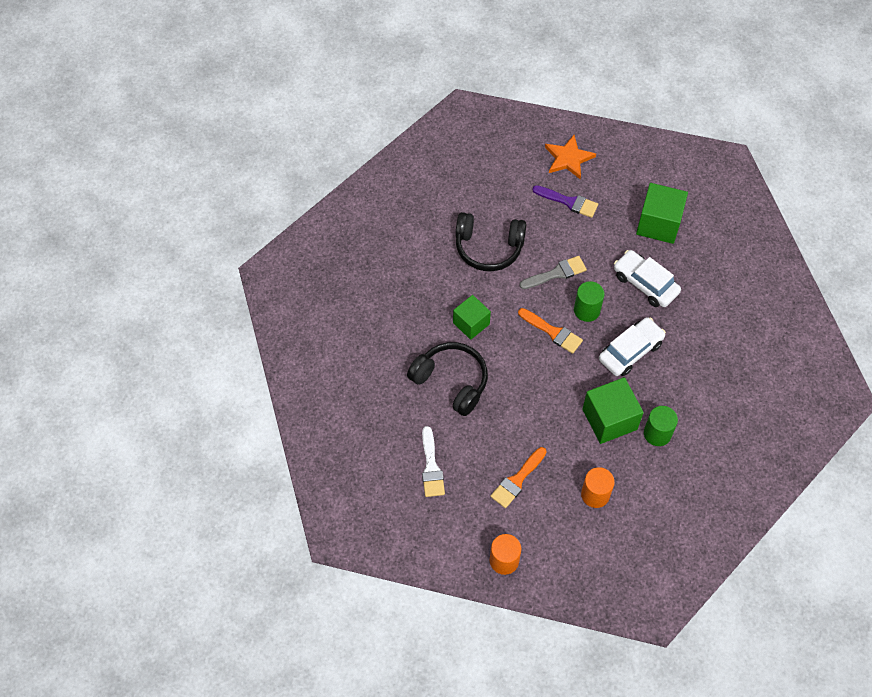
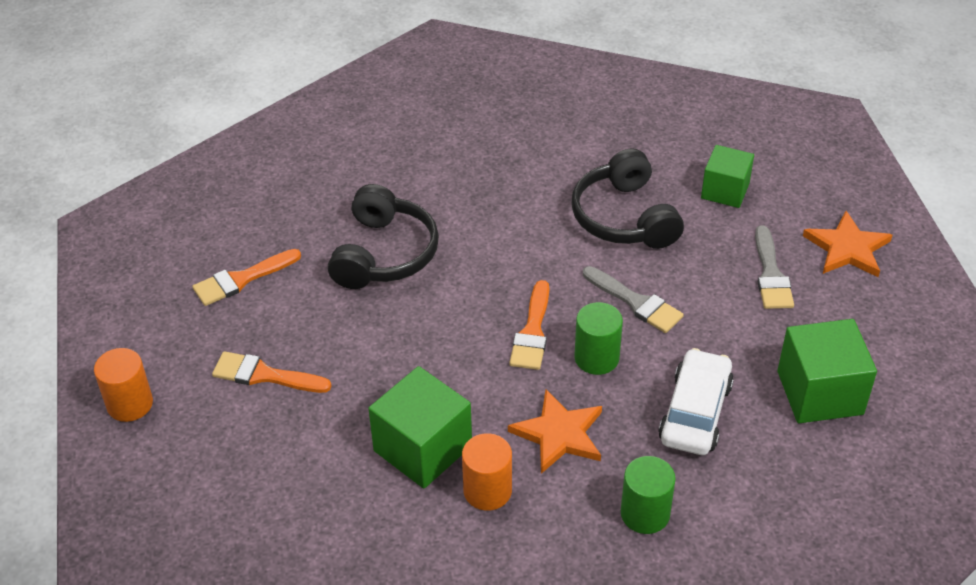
camera: 65 degrees right, 15 degrees down
white brush [422,426,445,497] -> orange brush [192,249,301,306]
green cube [453,295,491,340] -> green cube moved to [701,145,754,208]
purple brush [532,185,598,218] -> grey brush [755,225,794,309]
orange cylinder [581,467,615,508] -> orange cylinder moved to [462,433,512,511]
white car [599,317,666,376] -> orange star [508,390,602,474]
green cylinder [644,406,678,446] -> green cylinder moved to [621,456,676,534]

